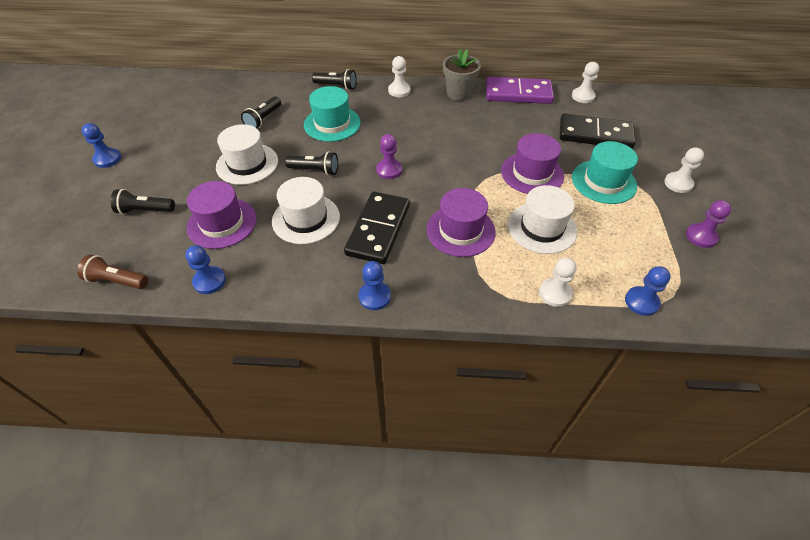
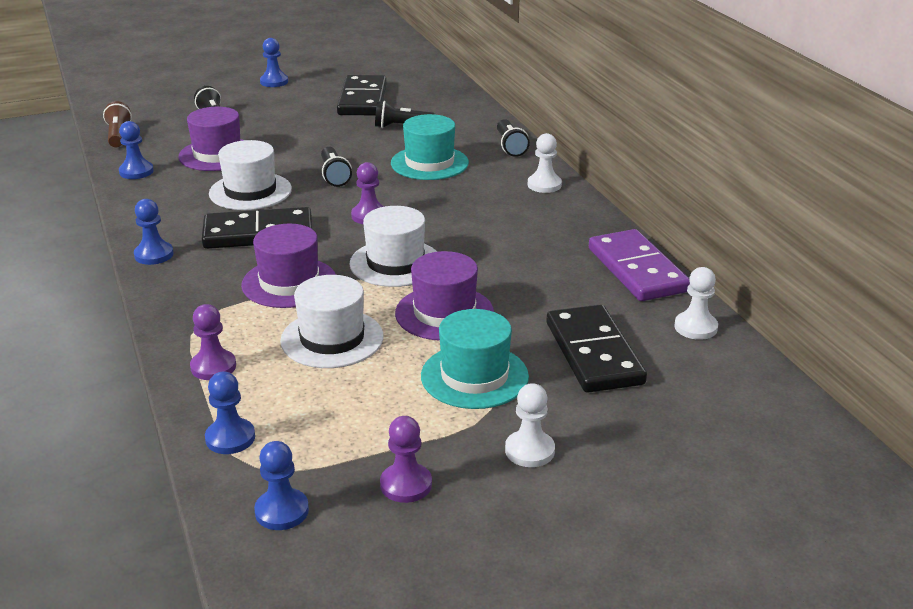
camera: 65 degrees right, 20 degrees down
white hat [216,124,278,185] -> white hat moved to [349,206,437,287]
grey flower pot [443,49,481,101] -> none
white pawn [539,258,576,307] -> purple pawn [190,304,236,380]
none -> blue pawn [254,441,309,530]
none -> black domino [337,75,387,115]

